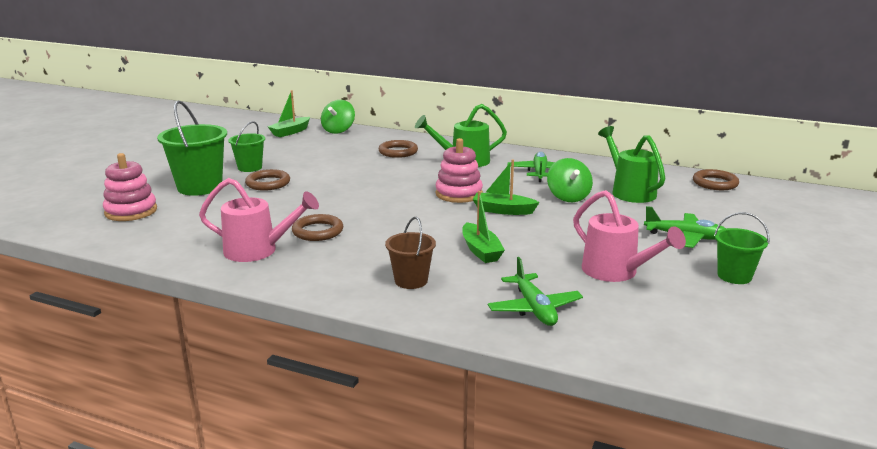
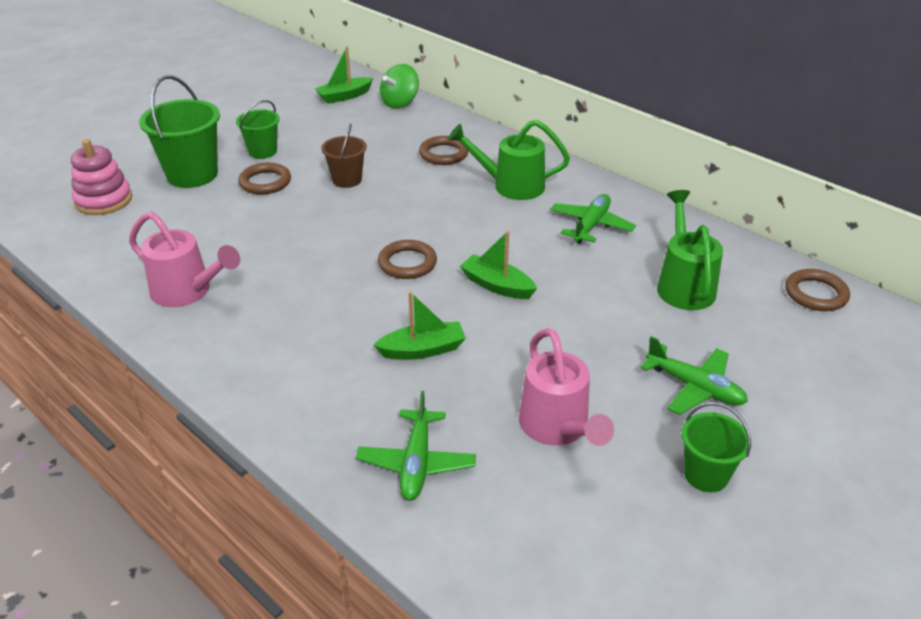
camera: 20 degrees right, 15 degrees up
brown ring [292,214,343,241] -> brown ring moved to [378,240,437,279]
brown bucket [385,217,436,289] -> brown bucket moved to [321,124,367,188]
pink stacking toy [436,138,483,203] -> none
green boat [462,191,505,263] -> green boat turned 105 degrees counterclockwise [374,291,466,360]
green spinning top [547,158,593,202] -> none

